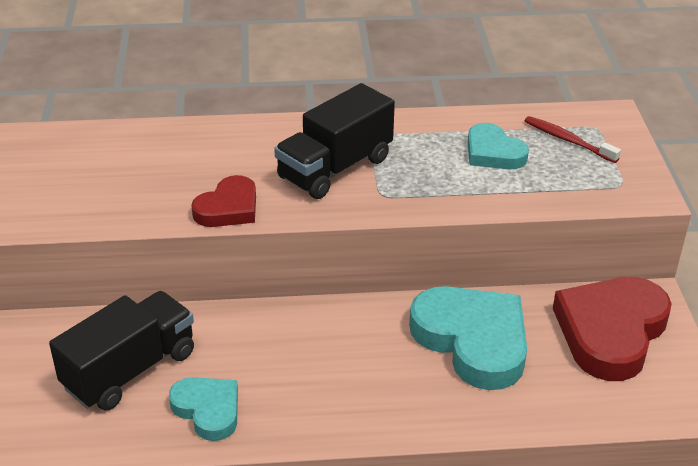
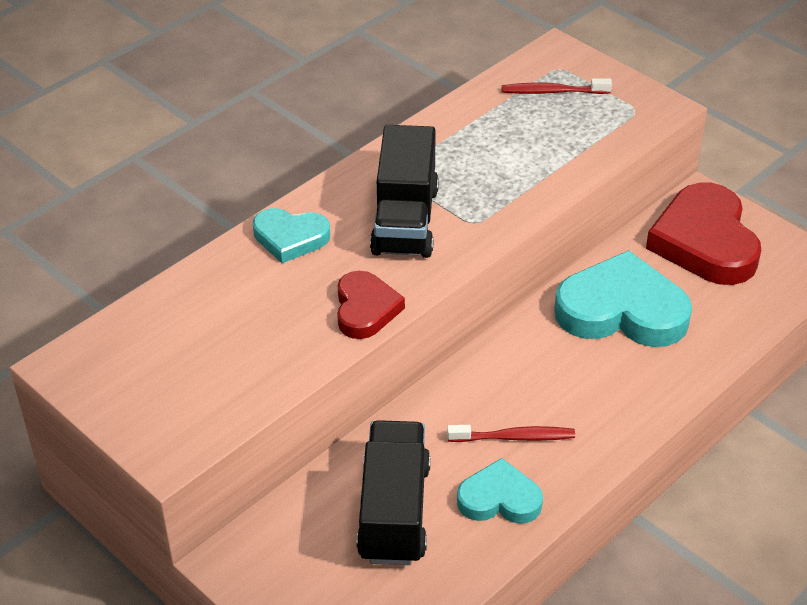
camera: 40 degrees left, 5 degrees up
turquoise heart [468,123,529,169] -> turquoise heart moved to [253,208,330,263]
none -> red toothbrush [447,425,575,442]

